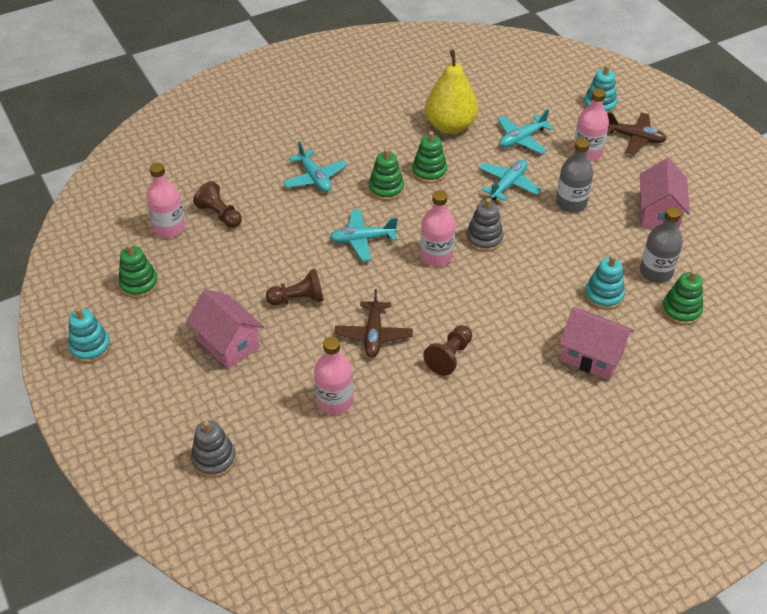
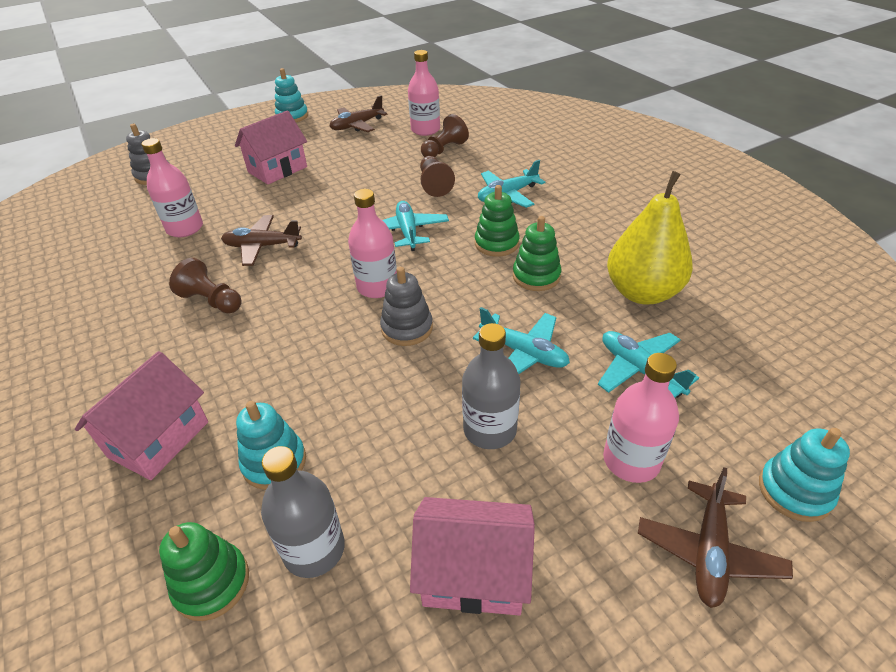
camera: 90 degrees right, 5 degrees down
green stacking toy [118,244,158,298] -> brown plane [330,95,388,132]
brown pawn [266,269,324,306] -> brown pawn moved to [420,156,455,197]

